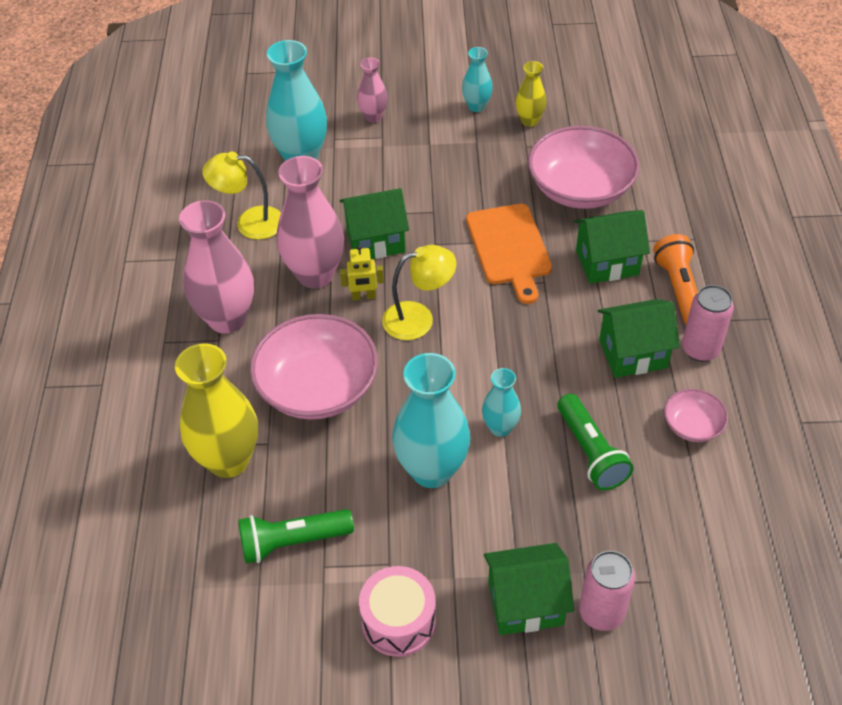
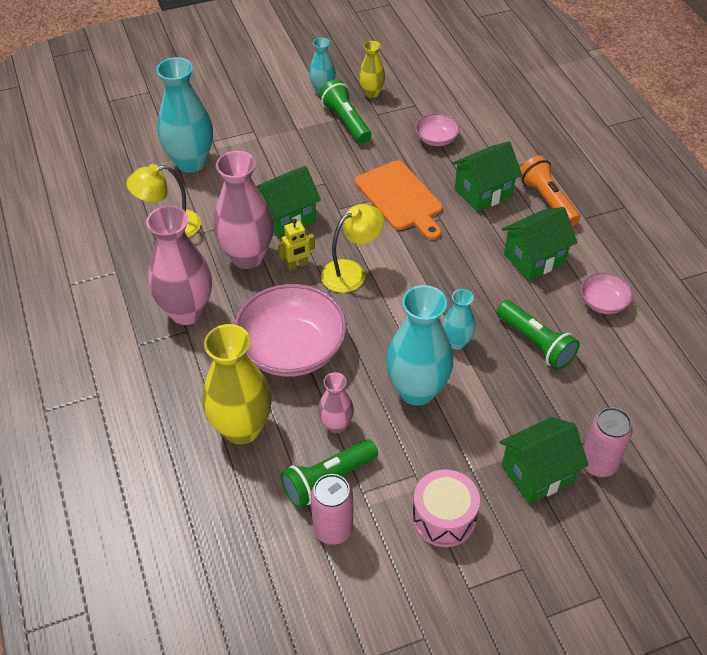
camera: 20 degrees left, 0 degrees up
pink vase [357,57,388,123] -> pink vase moved to [318,372,354,433]
pink bowl [528,126,640,209] -> pink bowl [415,113,460,146], size x0.48
pink can [682,285,734,362] -> pink can moved to [311,474,353,545]
none -> green flashlight [319,79,371,143]

